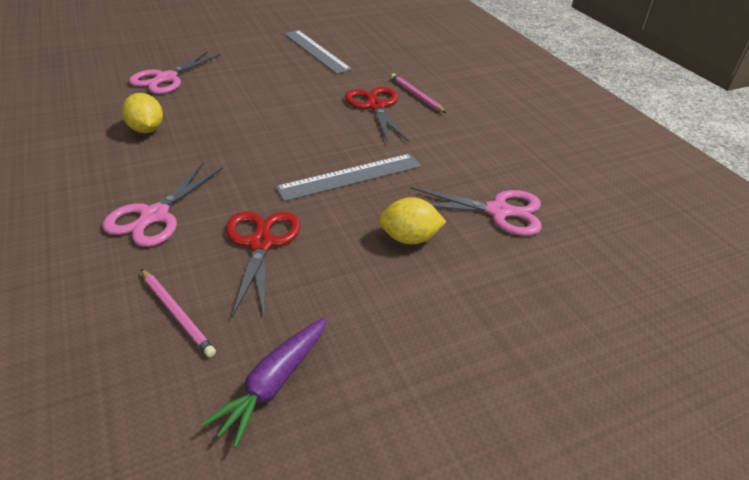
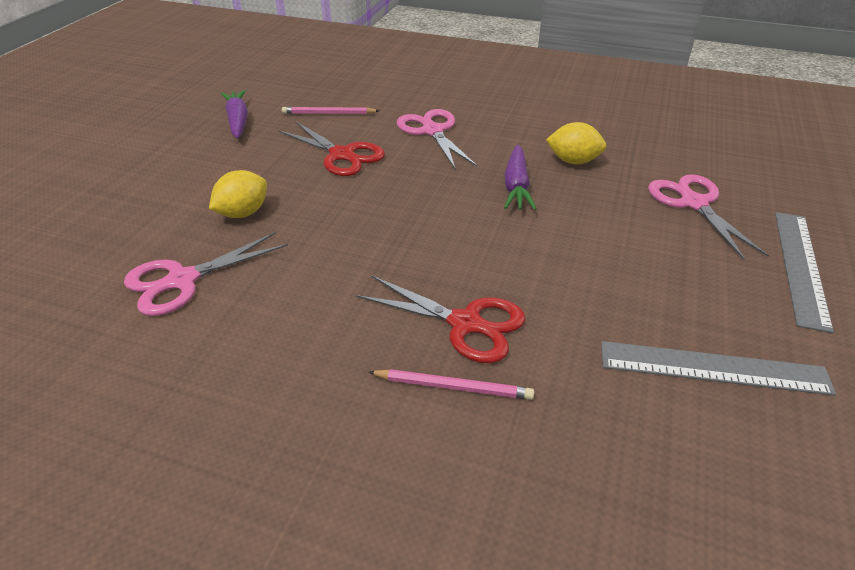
camera: 135 degrees right, 0 degrees up
grey ruler [276,154,421,201] -> grey ruler moved to [775,212,834,333]
none -> purple carrot [504,145,536,210]

